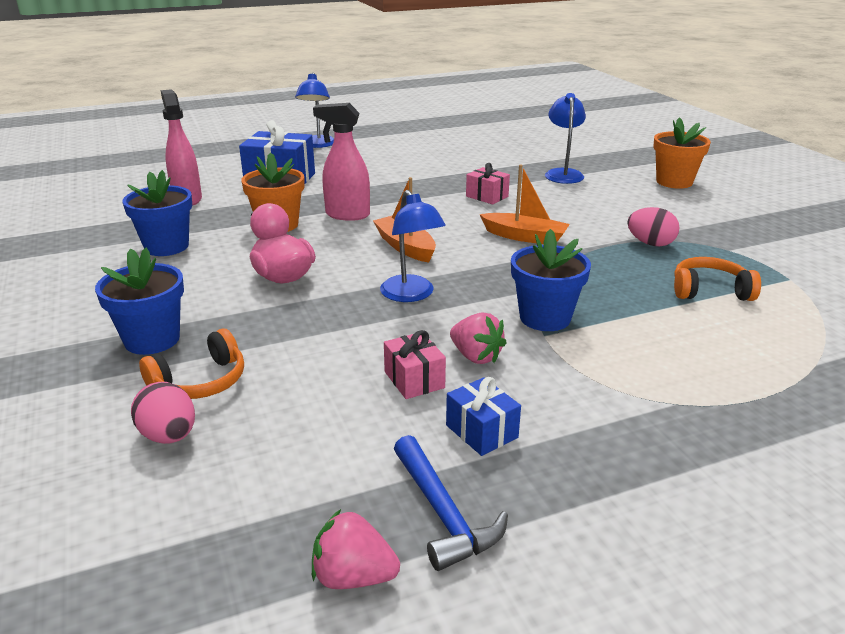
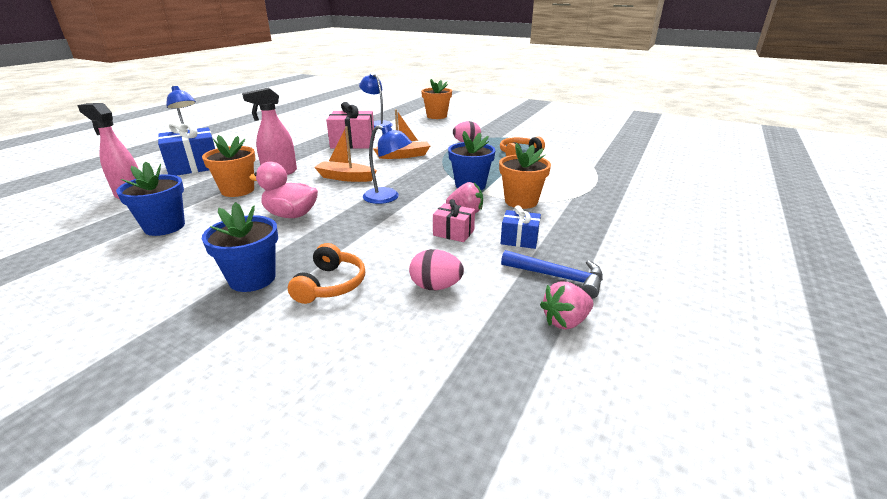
camera: 40 degrees left, 0 degrees up
pink egg [131,382,195,444] -> pink egg moved to [409,249,464,290]
pink gift [466,163,510,204] -> pink gift [326,102,375,149], size x1.83
none -> orange flower pot [499,143,551,209]

